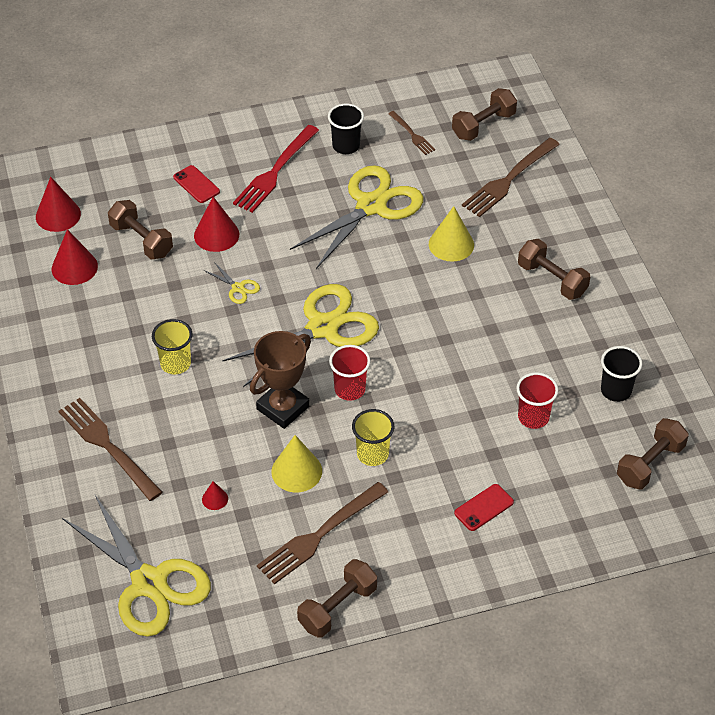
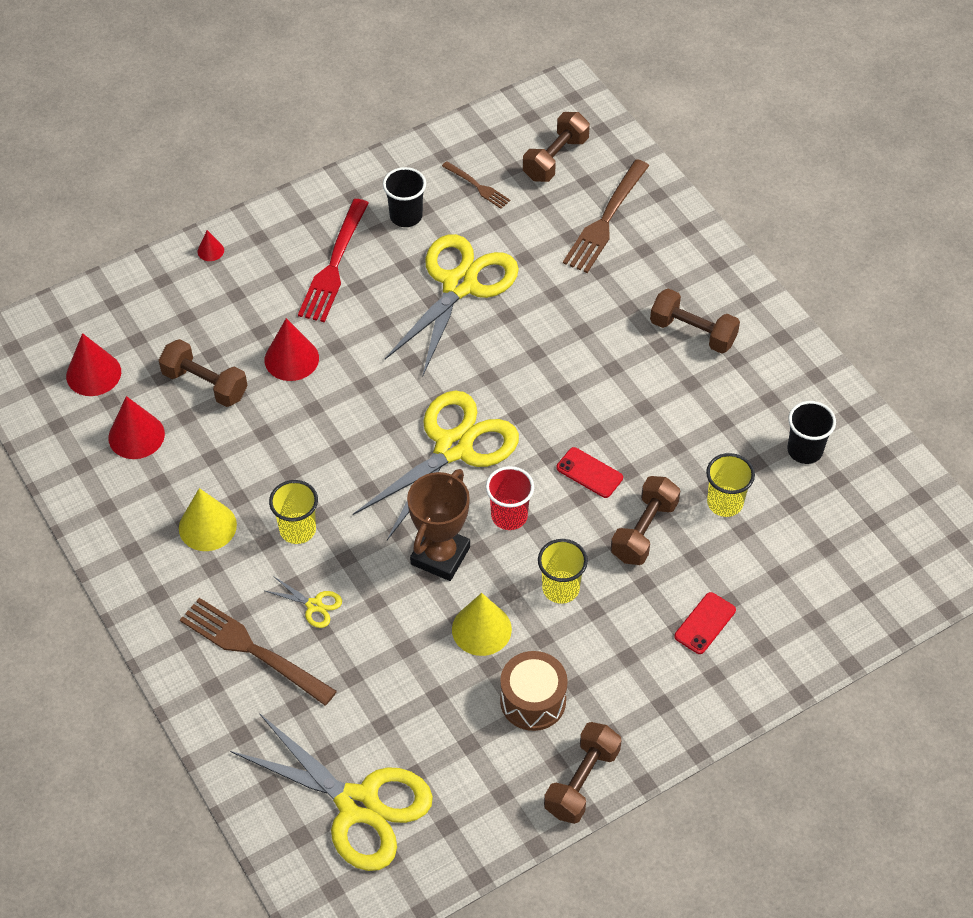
camera: 15 degrees left, 5 degrees up
red phone [173,165,220,203] -> red phone moved to [556,447,623,498]
red cone [202,481,228,510] -> red cone moved to [197,230,224,261]
yellow scissors [204,262,260,304] -> yellow scissors moved to [265,576,342,628]
brown fork [257,482,388,584] -> brown drum [500,651,568,731]
yellow cone [429,206,474,262] -> yellow cone moved to [179,488,237,551]
red cup [516,372,558,429] -> yellow cup [706,453,755,517]
brown dumbbell [617,418,689,489] -> brown dumbbell moved to [611,476,680,565]

